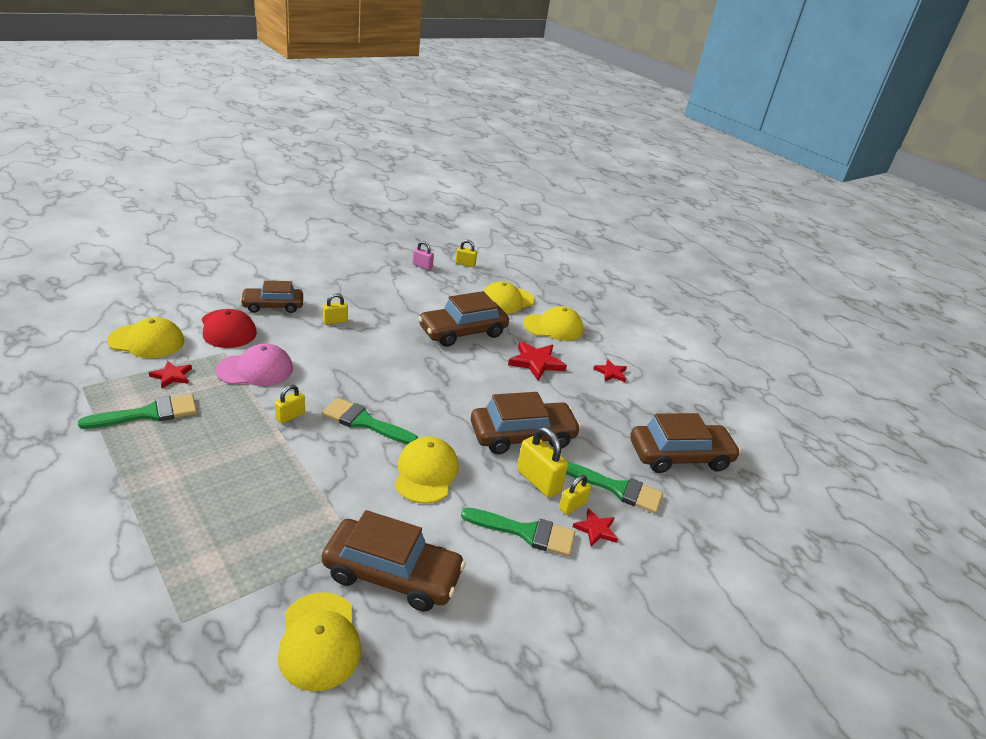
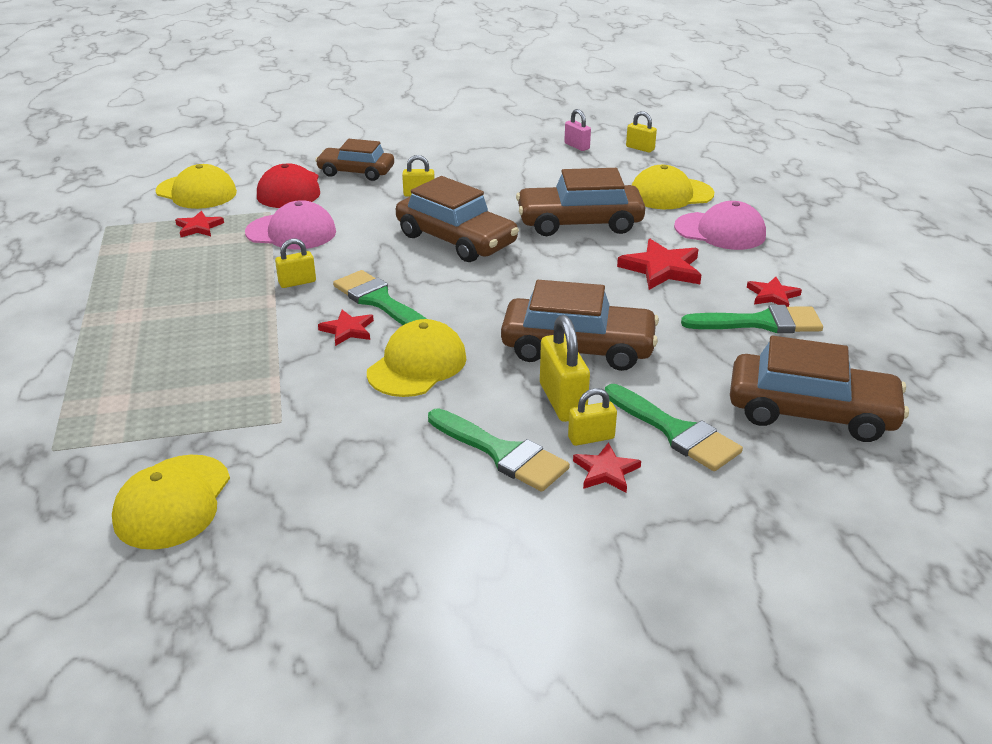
camera: 30 degrees right, 0 degrees up
green brush [78,394,197,429] -> green brush moved to [681,305,823,333]
brown car [322,510,466,612] -> brown car moved to [396,176,519,262]
yellow cap [523,306,583,341] -> pink cap [674,201,766,250]
none -> red star [318,310,374,346]

